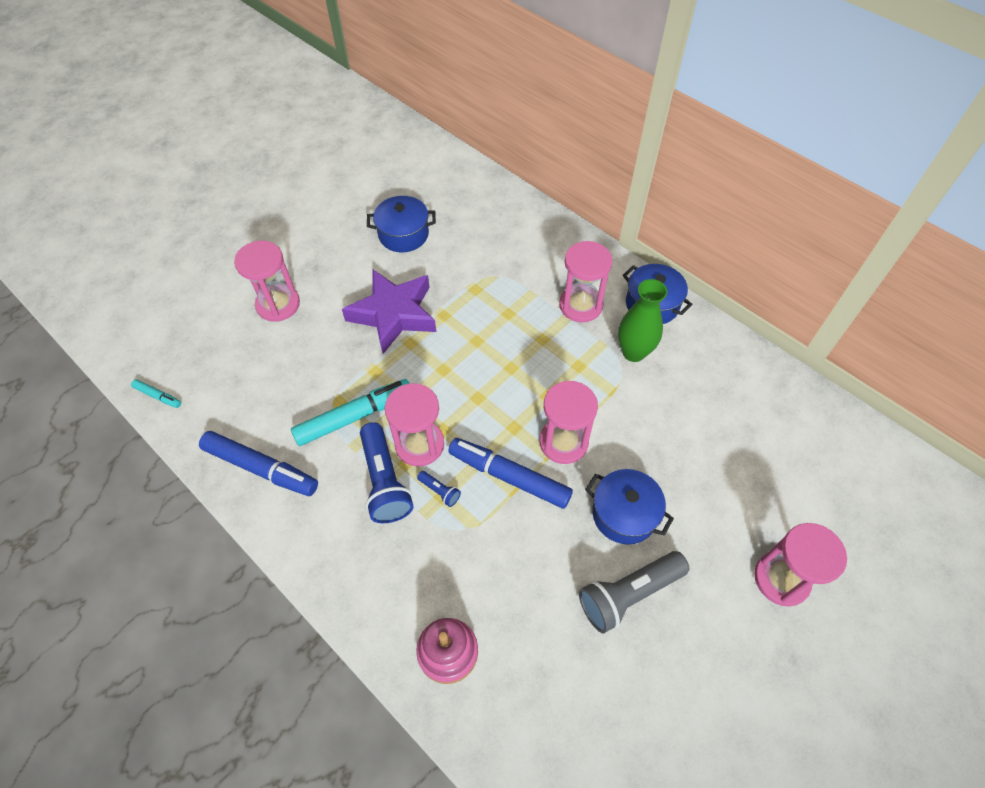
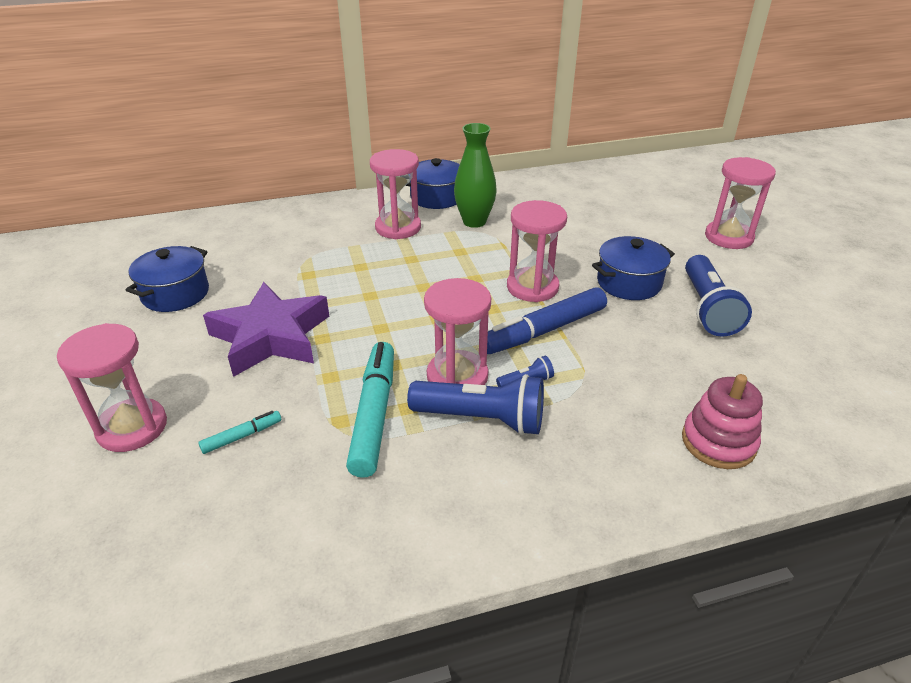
camera: 60 degrees left, 20 degrees down
turquoise marker [131,379,181,408] -> turquoise marker moved to [198,411,281,454]
blue marker [199,431,318,496] -> none
grey flashlight [579,551,689,634] -> blue flashlight [685,255,752,337]

